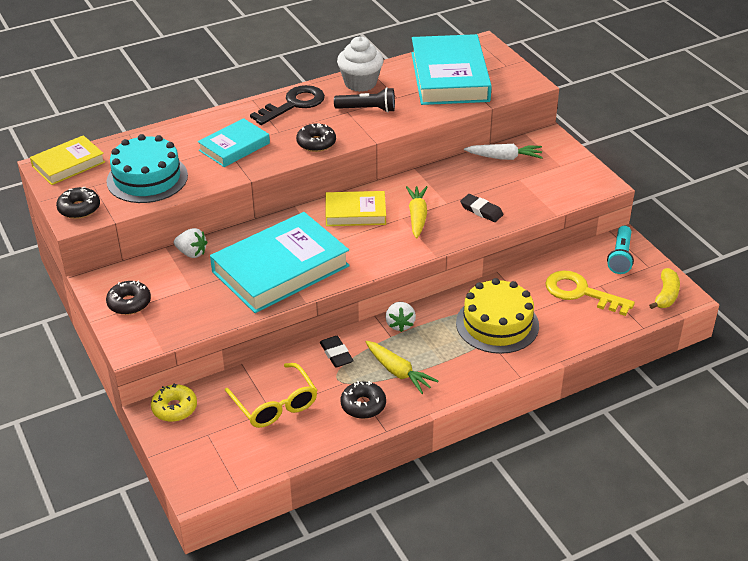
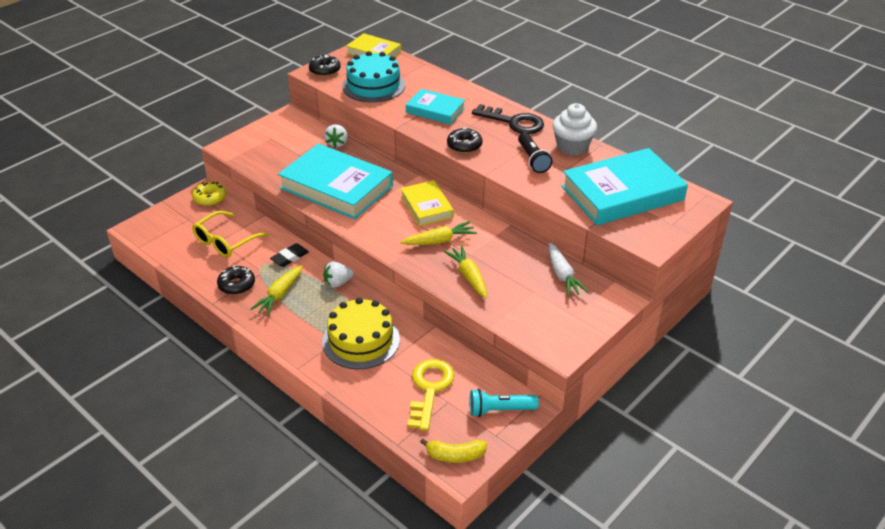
camera: 70 degrees right, 0 degrees up
black donut [106,281,151,315] -> none
black eraser [460,194,504,222] -> yellow carrot [443,245,487,298]

